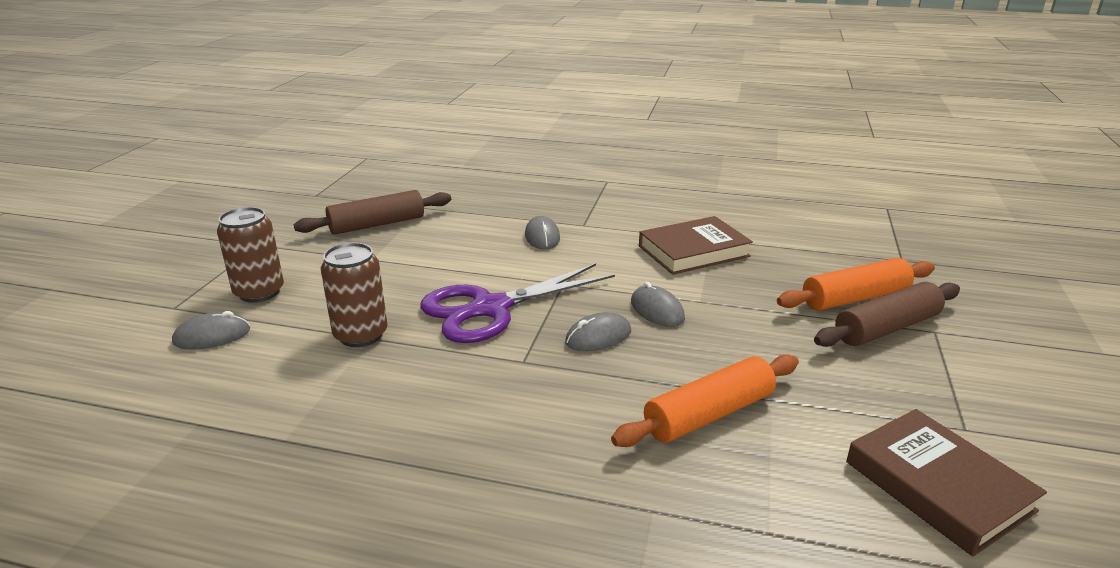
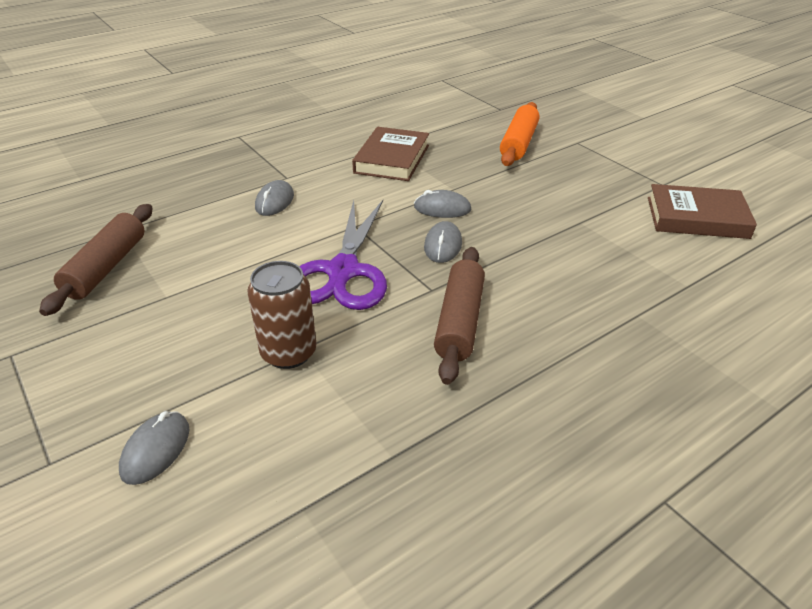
camera: 50 degrees left, 10 degrees up
brown can [217,207,284,303] -> none
grey mouse [525,216,560,250] -> grey mouse turned 75 degrees clockwise [255,180,294,216]
orange rolling pin [611,354,799,447] -> none
brown rolling pin [814,282,960,347] -> brown rolling pin moved to [434,247,485,385]

